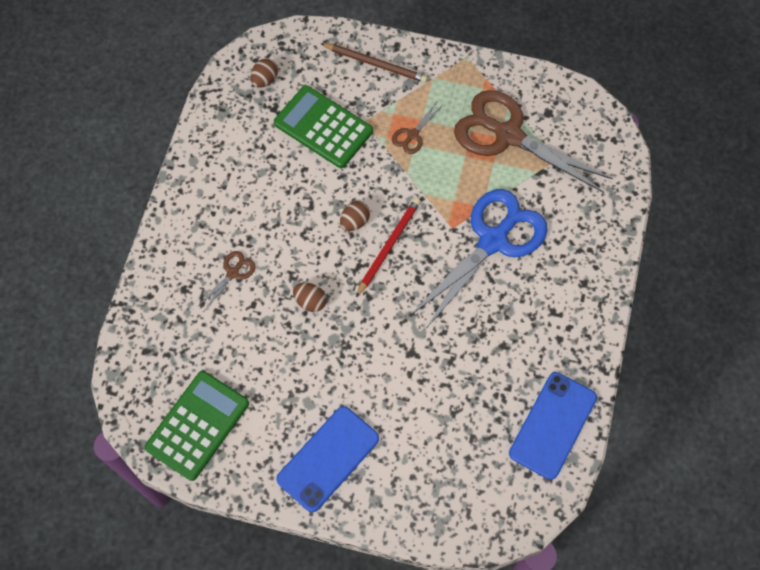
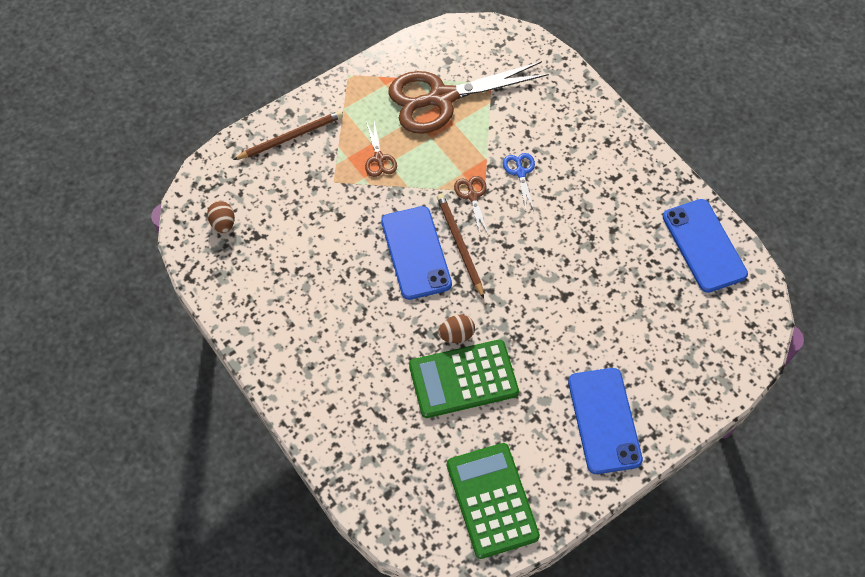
camera: 50 degrees left, 5 degrees down
brown scissors [198,251,256,310] -> brown scissors moved to [454,176,488,234]
green calculator [274,85,373,168] -> green calculator moved to [409,339,519,418]
brown egg [340,201,370,231] -> blue phone [381,206,452,300]
red pencil [356,198,421,297] -> brown pencil [437,193,484,299]
blue scissors [411,189,548,327] -> blue scissors [503,153,535,211], size x0.41

